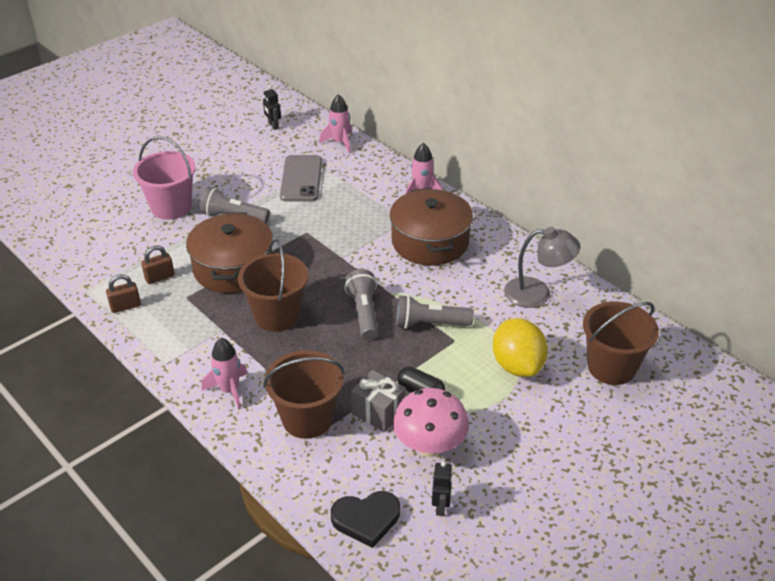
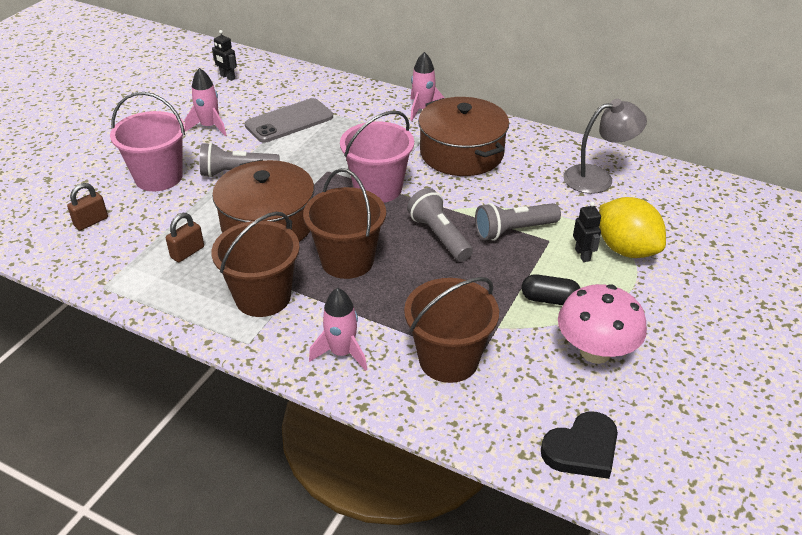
camera: 20 degrees left, 0 degrees up
brown padlock [106,274,141,313] -> brown padlock moved to [67,183,108,230]
grey phone [280,155,322,202] -> grey phone turned 75 degrees clockwise [245,98,333,143]
pink rocket [319,94,352,153] -> pink rocket moved to [185,68,226,136]
grey gift [351,370,406,432] -> none
black robot [432,462,453,516] -> black robot moved to [573,202,601,262]
brown bucket [583,302,659,385] -> brown bucket moved to [211,212,300,317]
none -> pink bucket [340,111,414,203]

